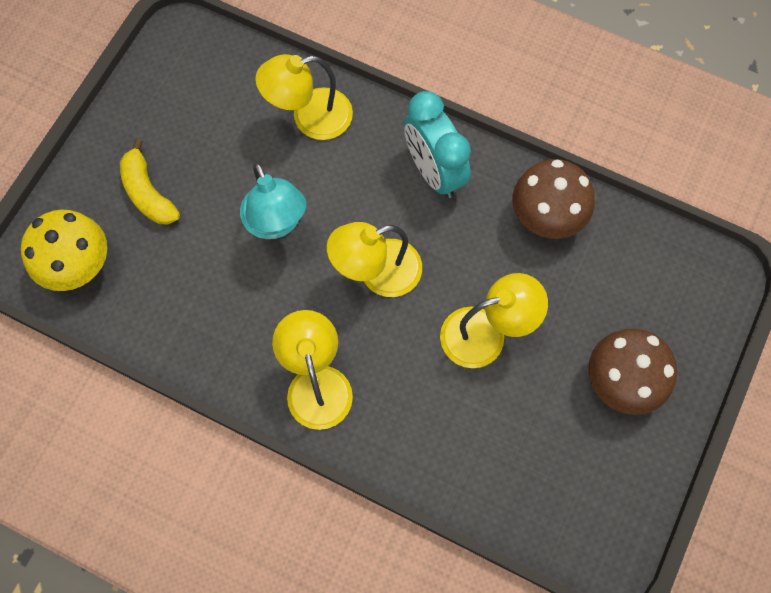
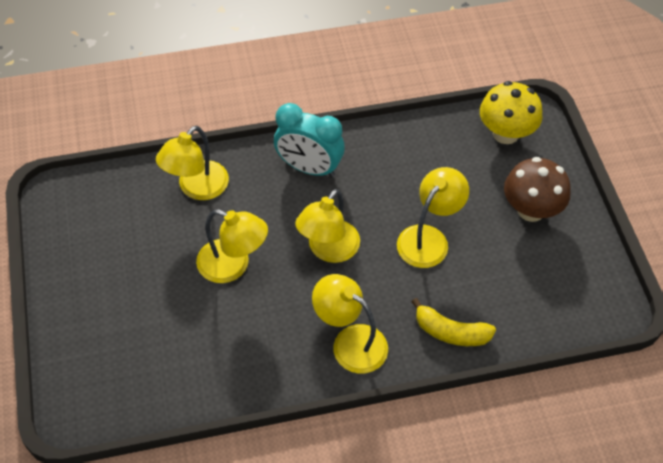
camera: 40 degrees left, 15 degrees down
yellow mushroom [21,210,107,291] -> yellow mushroom moved to [480,81,543,144]
yellow banana [120,139,180,225] -> yellow banana moved to [411,298,496,346]
turquoise lamp [240,162,307,239] -> yellow lamp [196,209,268,283]
brown mushroom [513,159,595,239] -> none

